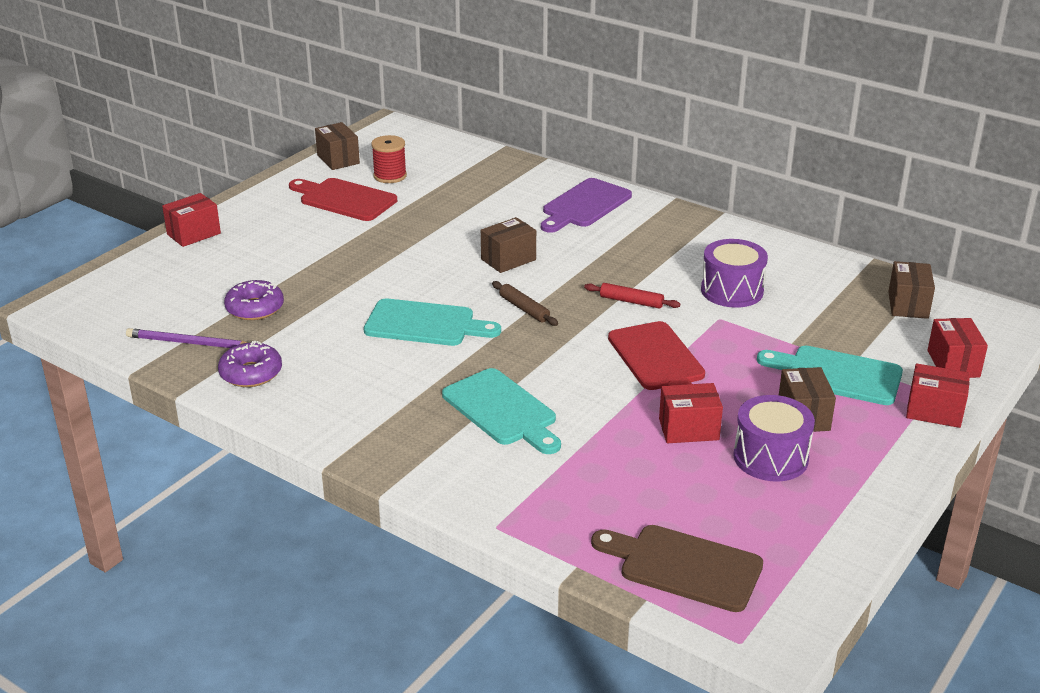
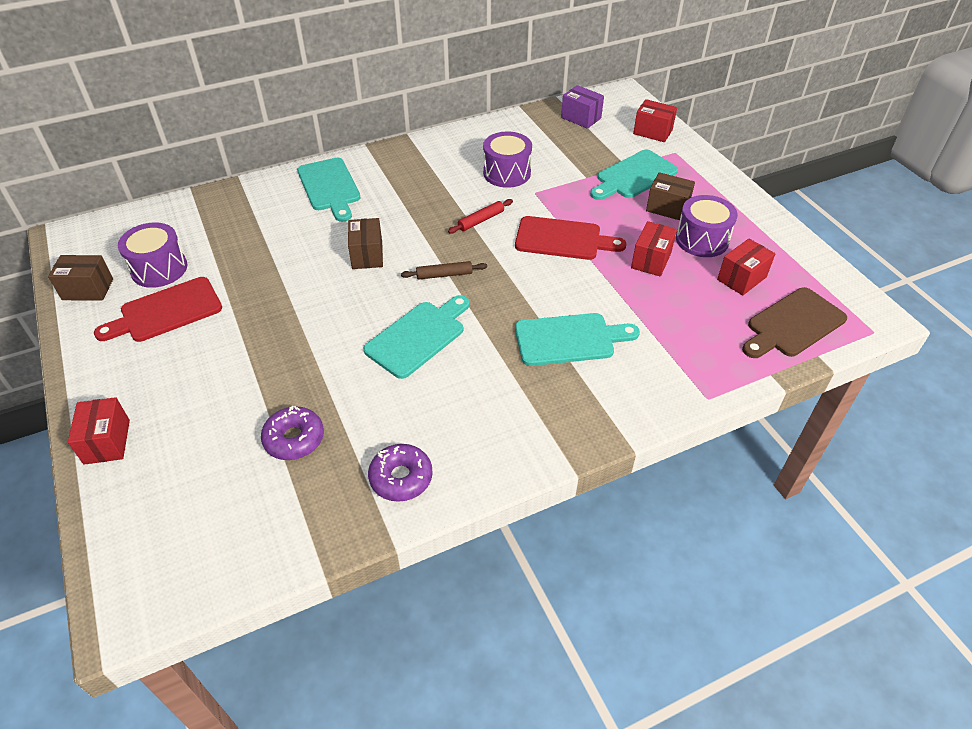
camera: 60 degrees left, 15 degrees up
purple pencil [126,328,248,348] -> none
red spool [371,135,407,183] -> purple drum [118,222,187,288]
purple cutting board [541,178,632,233] -> turquoise cutting board [297,158,361,222]
brown box [888,261,935,319] -> purple box [561,85,604,129]
red box [906,363,970,428] -> red box moved to [717,239,775,295]

